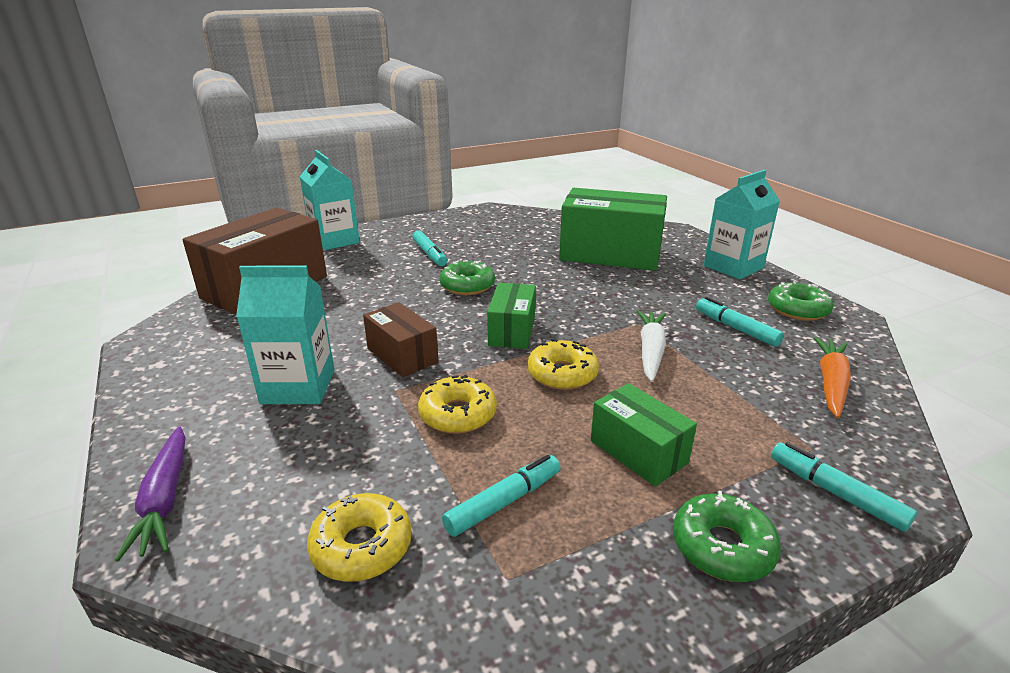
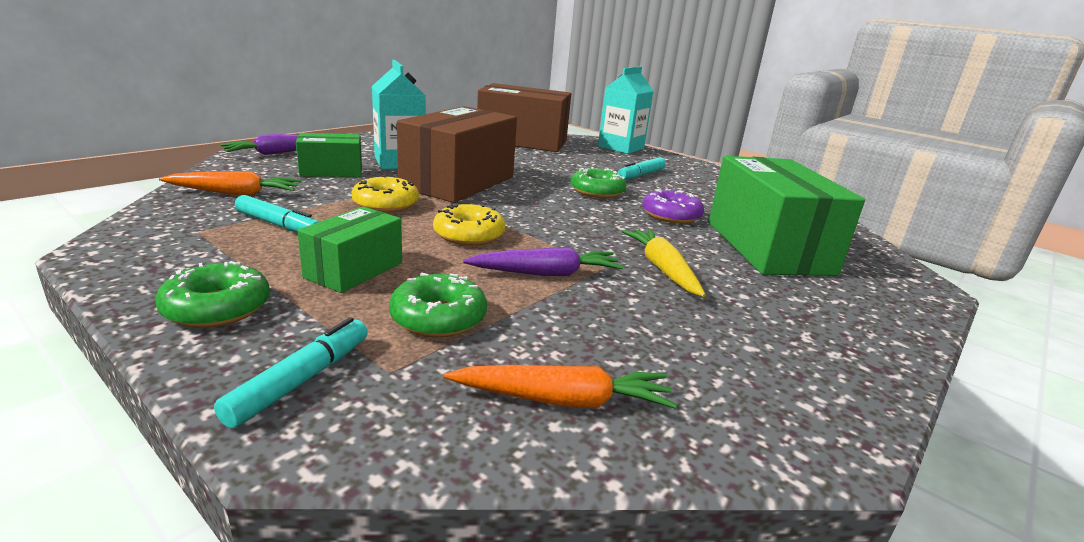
camera: 65 degrees right, 5 degrees down
yellow donut [307,493,412,582] -> orange carrot [159,171,301,196]
brown box [363,302,438,377] -> brown box [397,106,517,203], size x1.88
green box [487,283,536,349] -> green box moved to [296,133,362,177]
white carrot [637,310,666,382] -> purple carrot [463,247,624,276]
turquoise marker [696,297,784,347] -> none
turquoise carton [704,170,780,279] -> none
green donut [768,281,833,321] -> green donut moved to [389,273,487,337]
none -> yellow carrot [622,229,706,297]
none -> purple donut [642,189,704,224]

